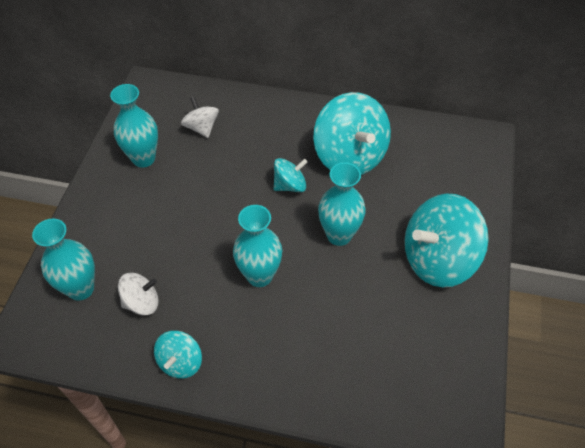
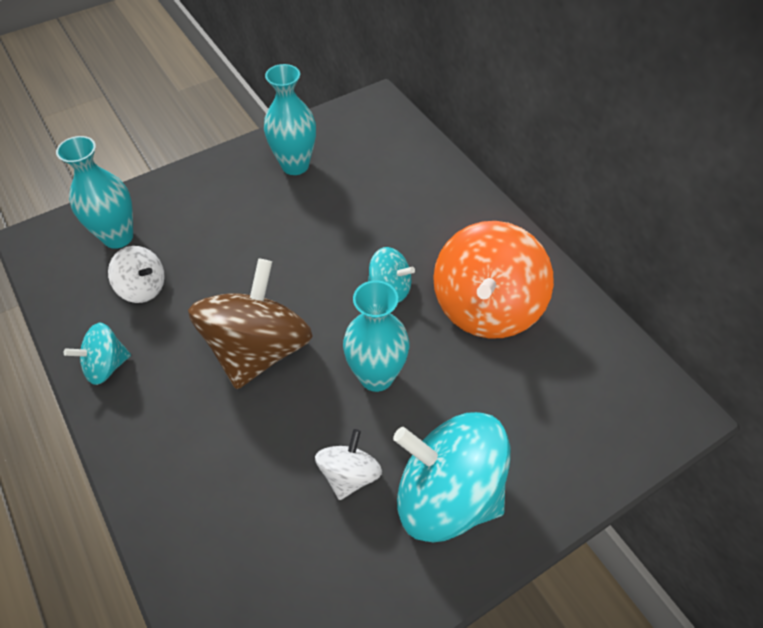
camera: 45 degrees right, 0 degrees up
white spinning top [181,97,219,138] -> white spinning top moved to [315,429,382,500]
turquoise vase [233,205,282,287] -> brown spinning top [188,258,313,389]
turquoise spinning top [313,92,391,175] -> orange spinning top [433,221,554,338]

